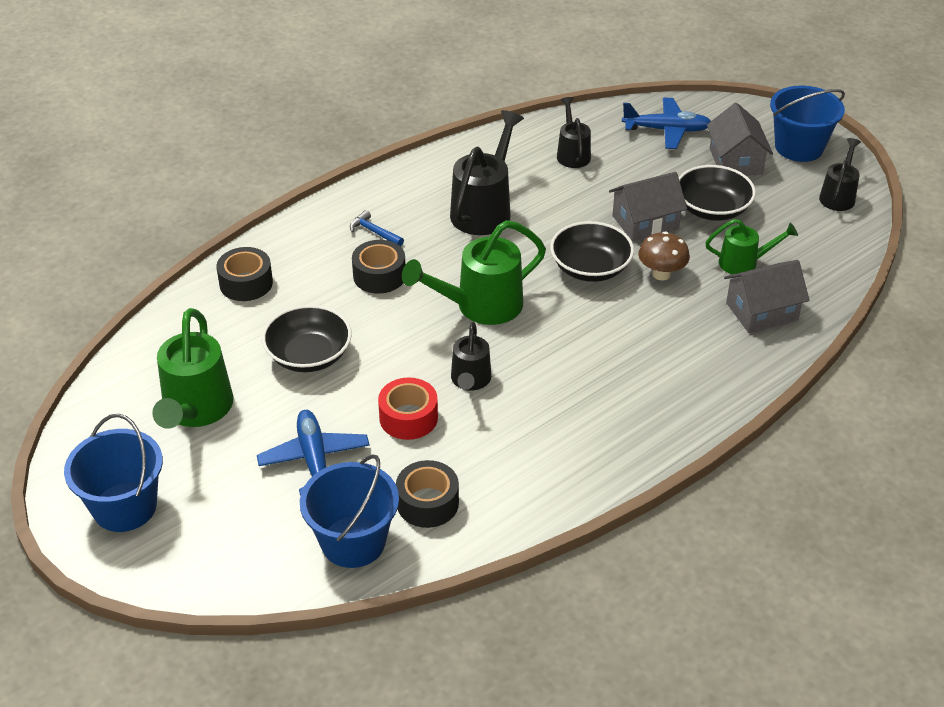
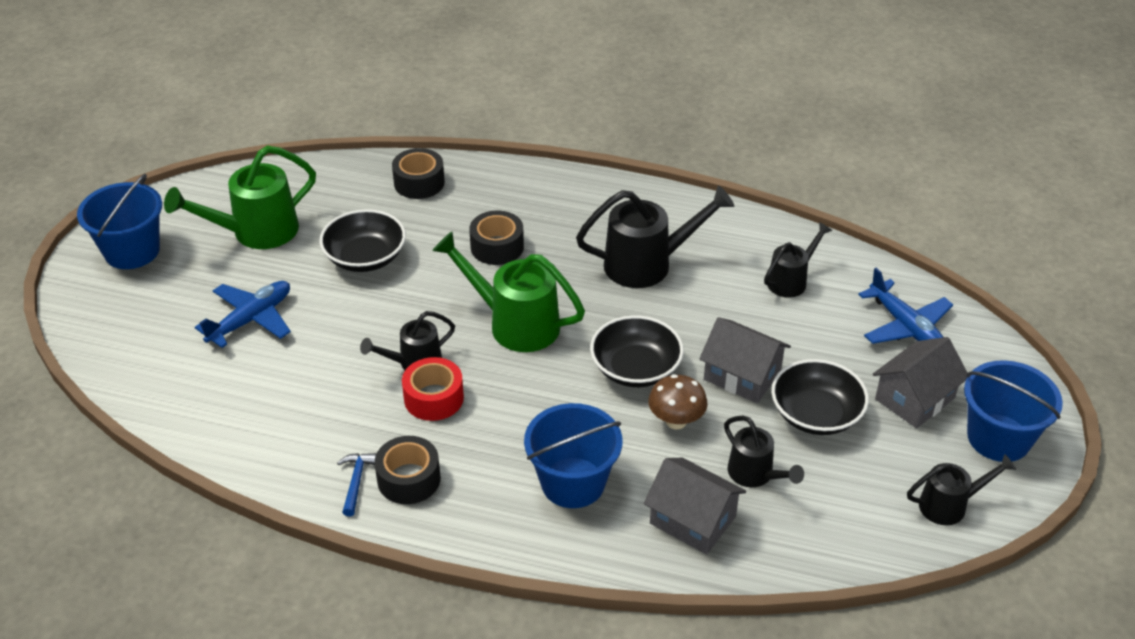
camera: 55 degrees right, 0 degrees up
blue bucket [300,454,399,568] -> blue bucket moved to [524,403,622,508]
blue hammer [350,210,404,246] -> blue hammer moved to [337,453,377,516]
red tape [378,378,438,440] -> red tape moved to [402,357,464,421]
black tape [396,460,459,528] -> black tape moved to [375,436,441,504]
green watering can [705,219,798,275] -> black watering can [724,416,804,487]

